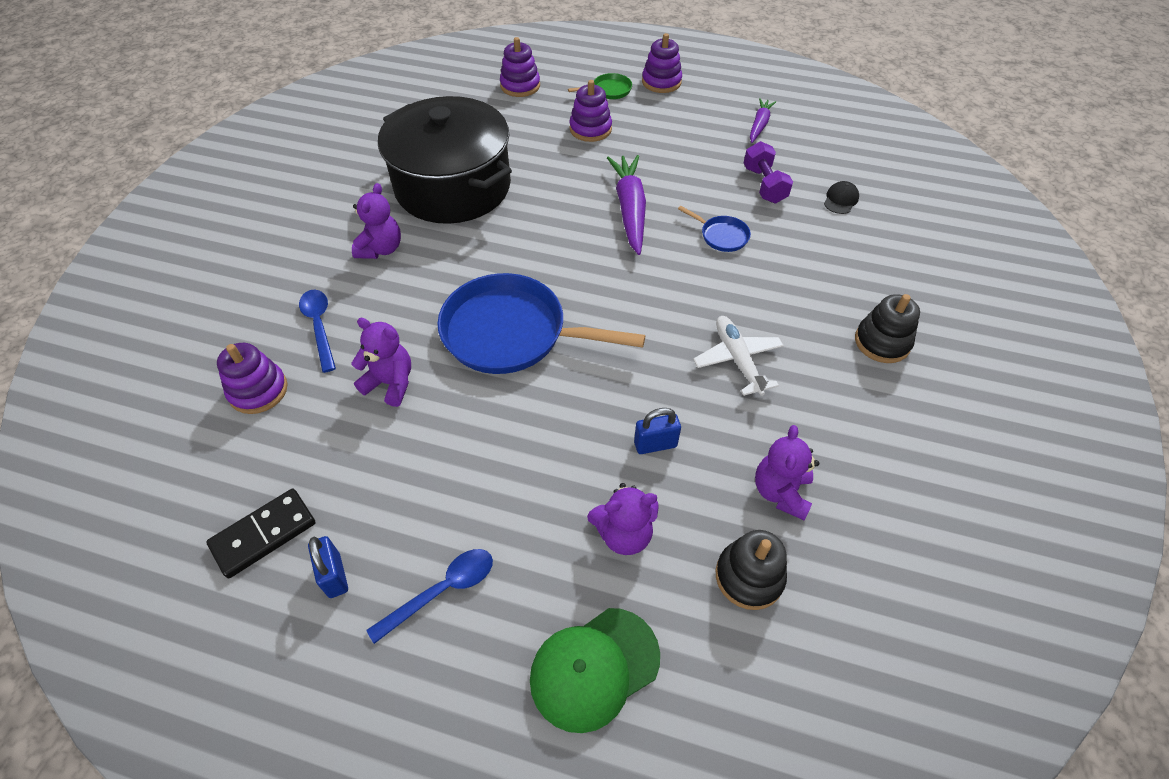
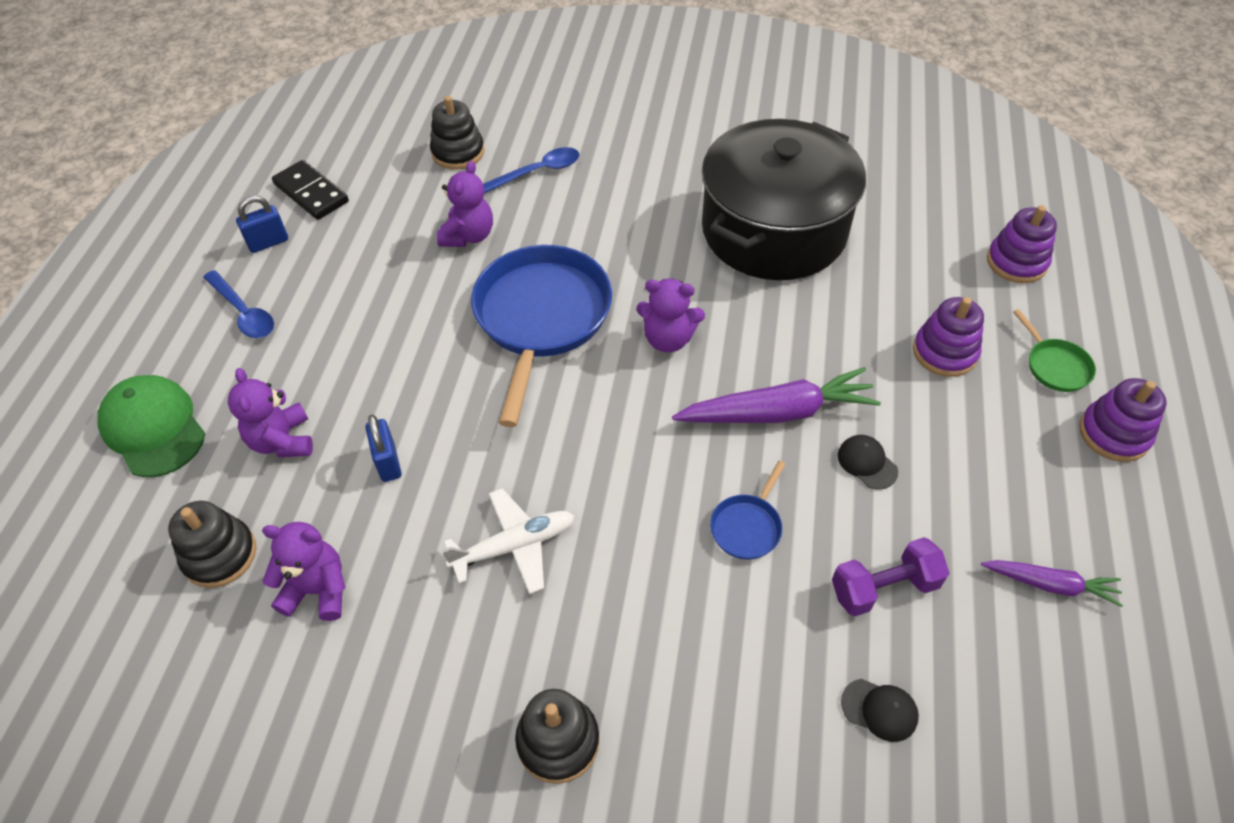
camera: 85 degrees right, 0 degrees up
purple stacking toy [217,343,288,414] -> black stacking toy [430,96,484,169]
purple teddy bear [352,183,401,259] -> purple teddy bear moved to [636,279,705,352]
none -> black cap [838,435,898,490]

